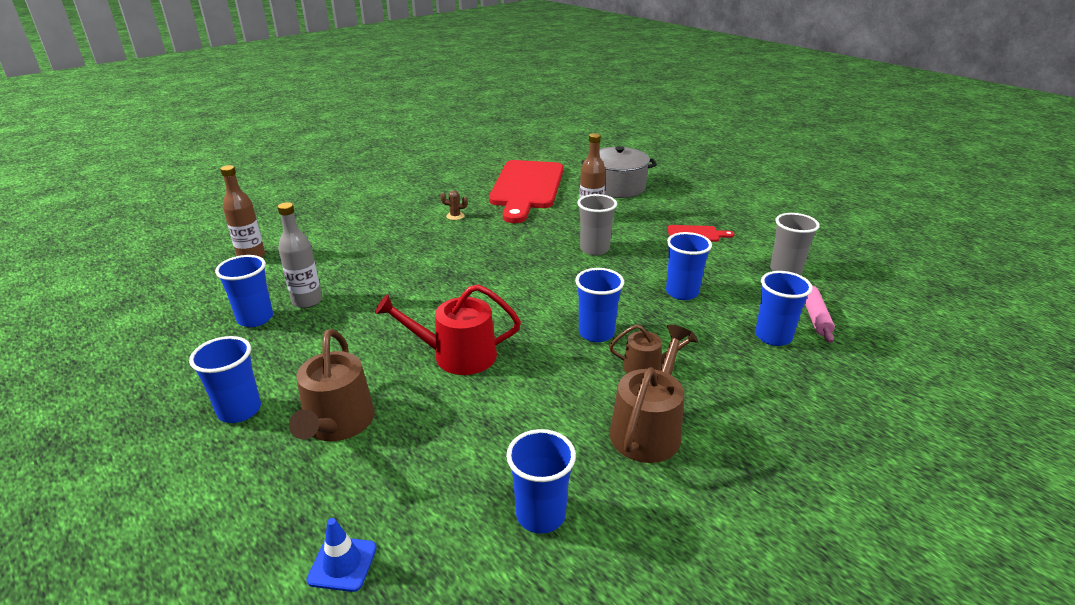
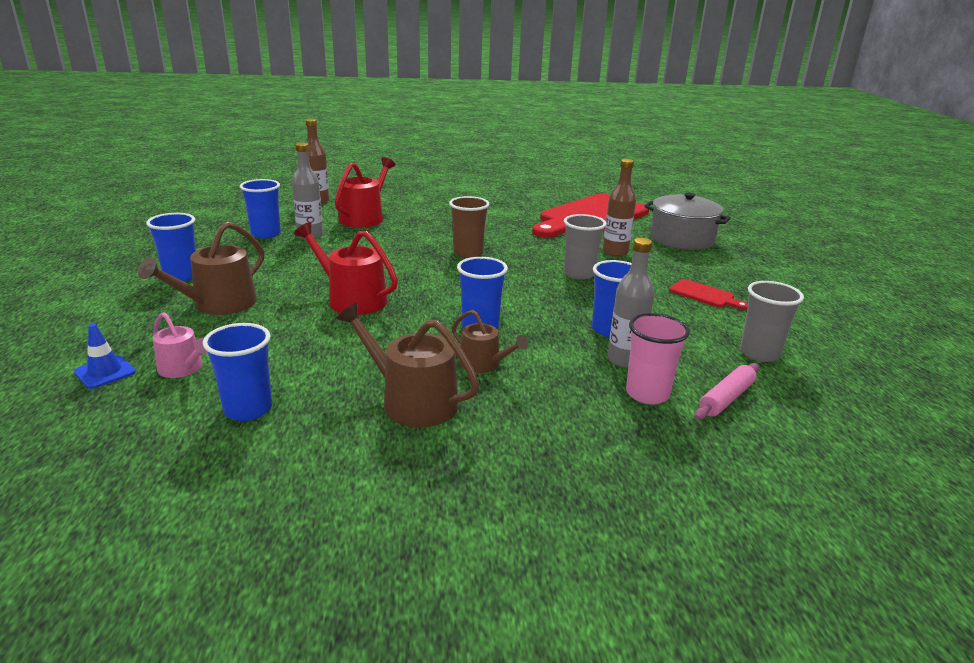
camera: 35 degrees right, 5 degrees down
brown cactus [440,190,468,220] -> none
brown watering can [610,325,691,463] -> brown watering can turned 120 degrees counterclockwise [336,303,480,427]
blue cup [755,271,813,346] -> pink cup [626,313,690,404]
none -> pink watering can [153,312,208,378]
none -> red watering can [335,157,396,228]
none -> brown cup [449,196,489,258]
none -> grey bottle [607,238,654,368]

